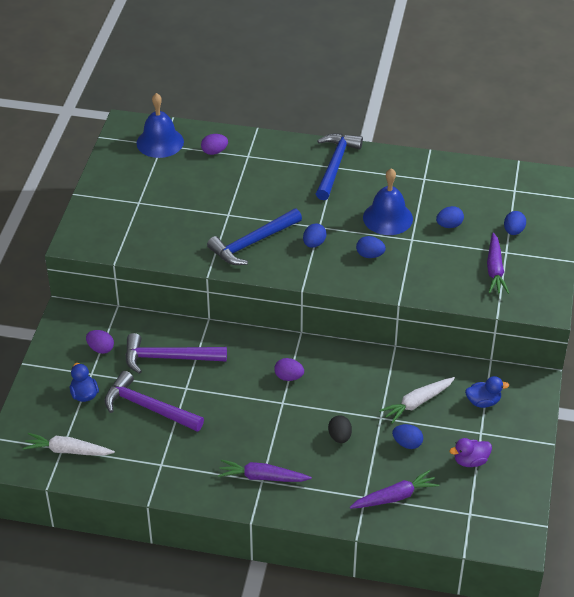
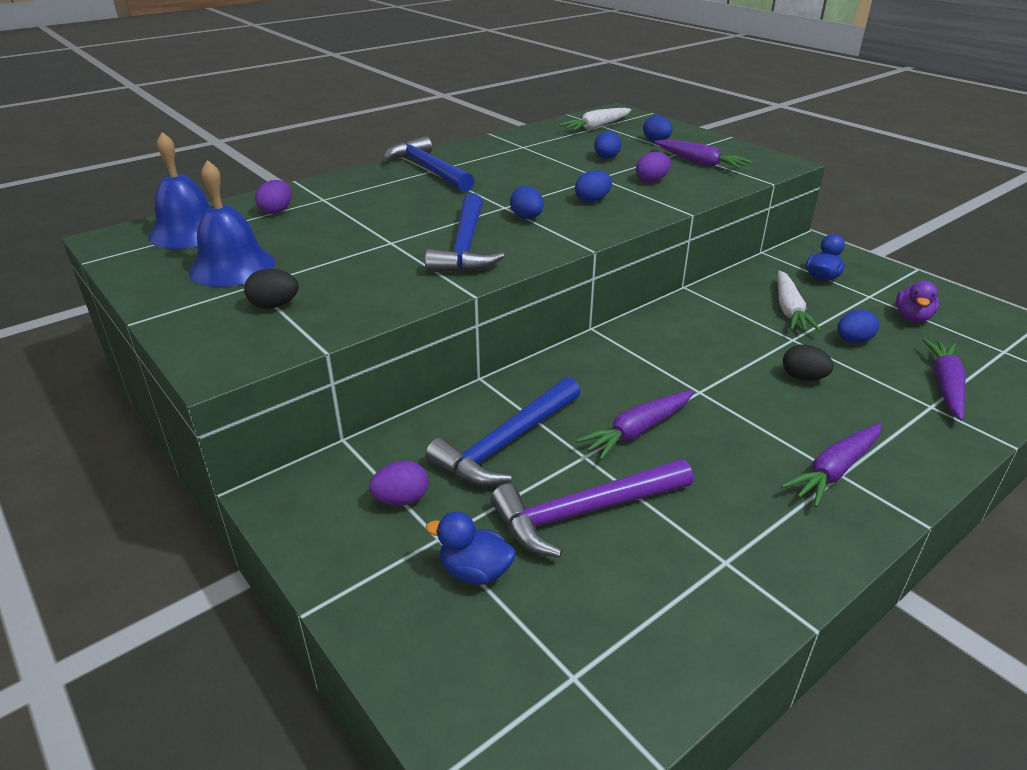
camera: 50 degrees left, 10 degrees down
white carrot [23,433,115,456] -> white carrot moved to [559,108,631,131]
purple hammer [125,333,227,374] -> blue hammer [425,377,581,486]
purple egg [274,358,304,381] -> purple egg moved to [636,152,671,182]
blue bell [363,168,413,235] -> blue bell moved to [189,160,275,287]
none -> black egg [244,269,299,309]
none -> purple carrot [576,390,694,460]

